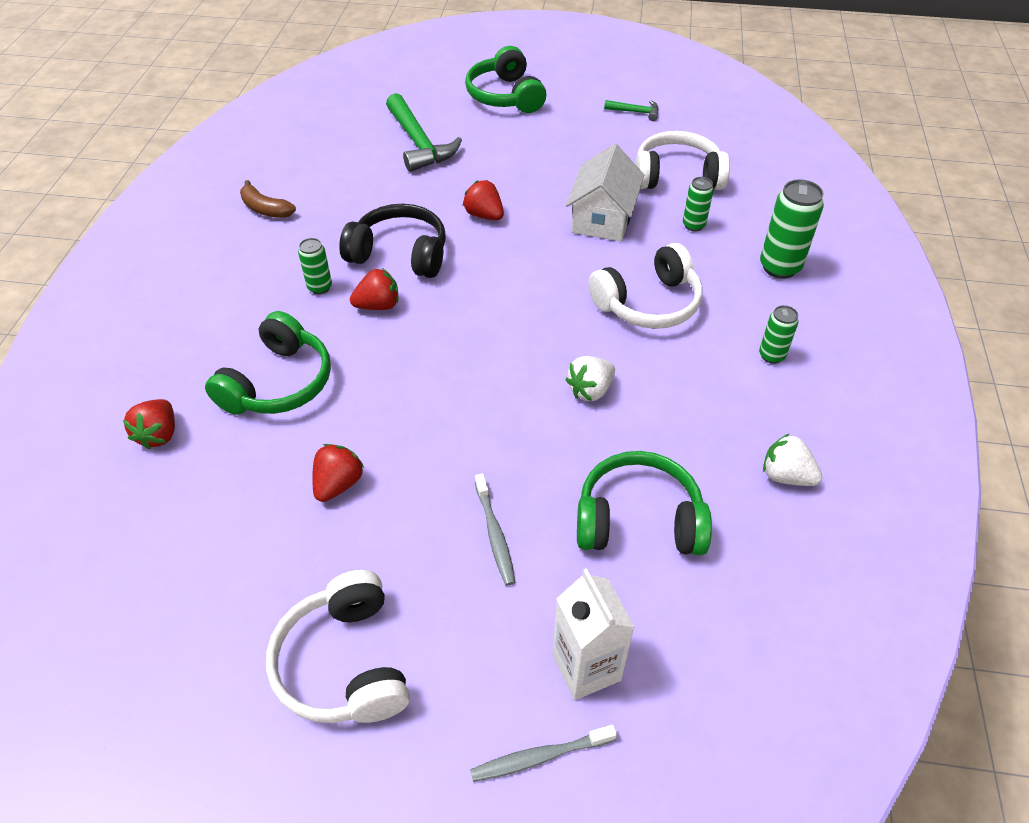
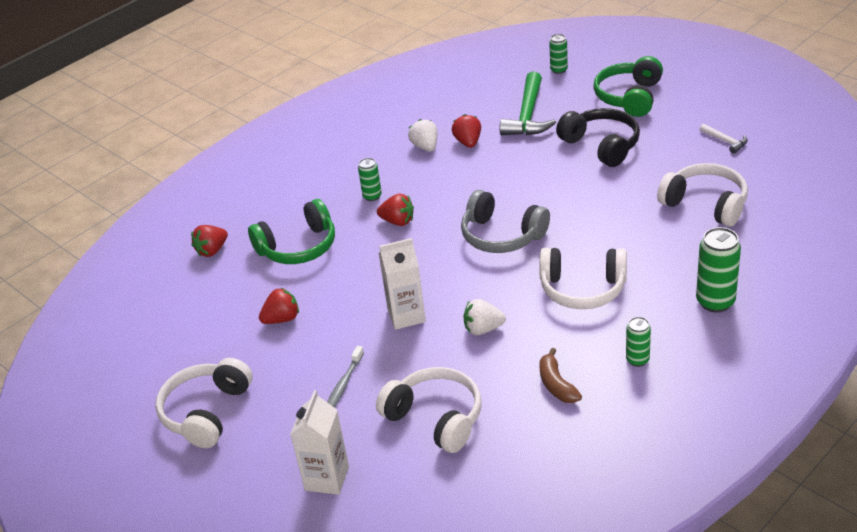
camera: 40 degrees right, 10 degrees down
brown banana [240,180,296,218] -> brown banana moved to [540,348,582,403]
black headphones [339,204,446,278] -> black headphones moved to [556,108,640,167]
red strawberry [463,180,504,220] -> red strawberry moved to [452,114,481,148]
grey toothbrush [470,725,617,782] -> none
white house [566,144,644,241] -> none
green headphones [577,451,712,556] -> white headphones [376,367,481,453]
green hammer [604,100,659,121] -> white hammer [699,124,748,154]
green can [683,177,714,231] -> green can moved to [549,34,568,74]
white strawberry [763,433,822,486] -> white strawberry moved to [408,119,437,152]
none -> white carton [379,238,426,330]
none -> grey headphones [461,190,550,253]

